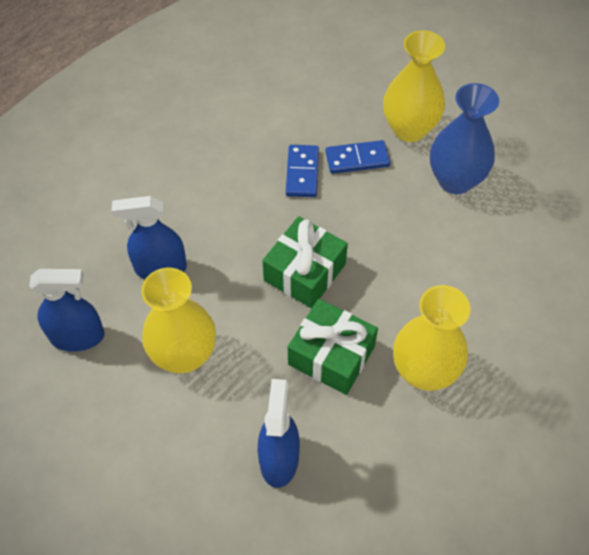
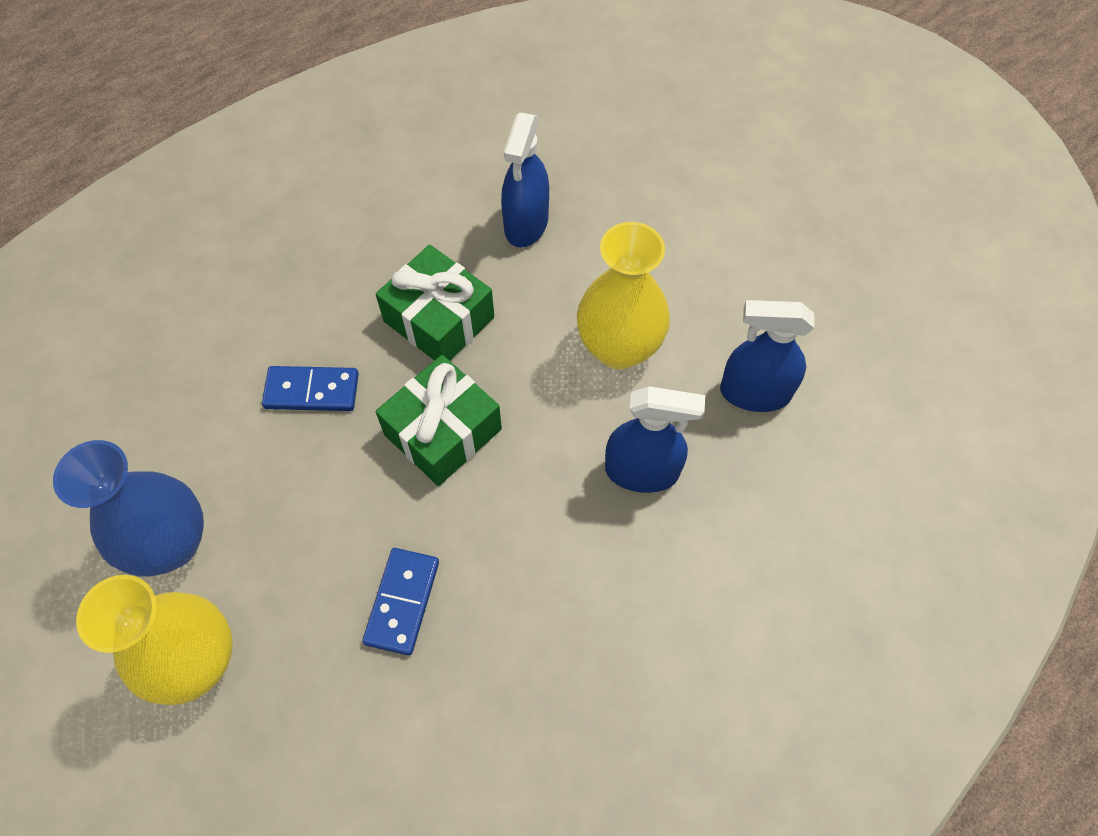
camera: 170 degrees left, 5 degrees up
blue domino [326,140,390,174] -> blue domino moved to [262,366,359,411]
yellow vase [393,285,471,391] -> none

